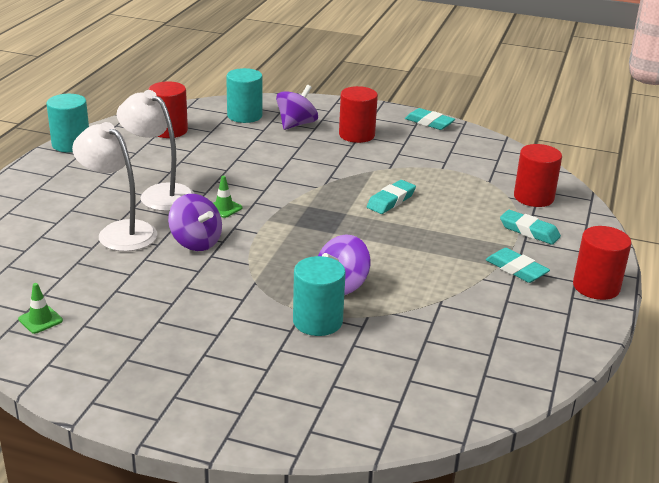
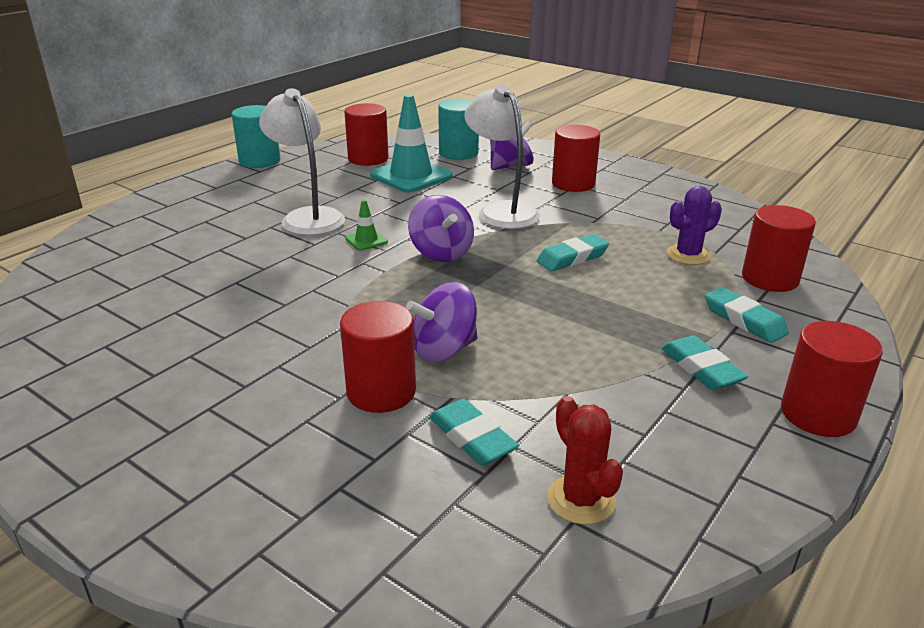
camera: 20 degrees right, 0 degrees up
green traffic cone [18,283,63,334] -> none
white lamp [72,122,157,252] -> white lamp moved to [464,84,540,229]
purple spinning top [168,194,222,251] -> purple spinning top moved to [408,195,474,262]
turquoise cylinder [293,256,346,336] -> red cylinder [340,301,416,413]
turquoise eraser [405,108,455,130] -> turquoise eraser moved to [429,399,519,465]
none -> turquoise traffic cone [370,94,452,192]
none -> red cactus [547,396,623,525]
none -> purple cactus [667,186,722,265]

